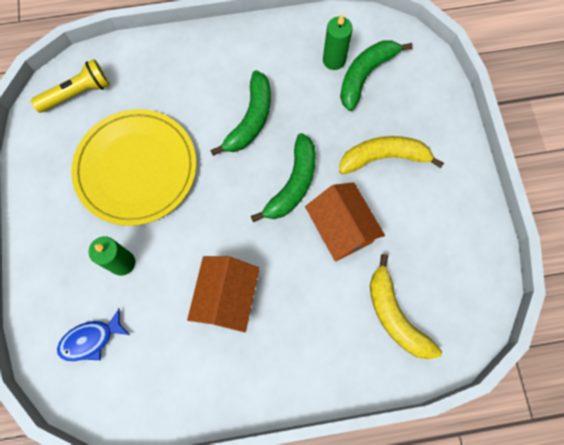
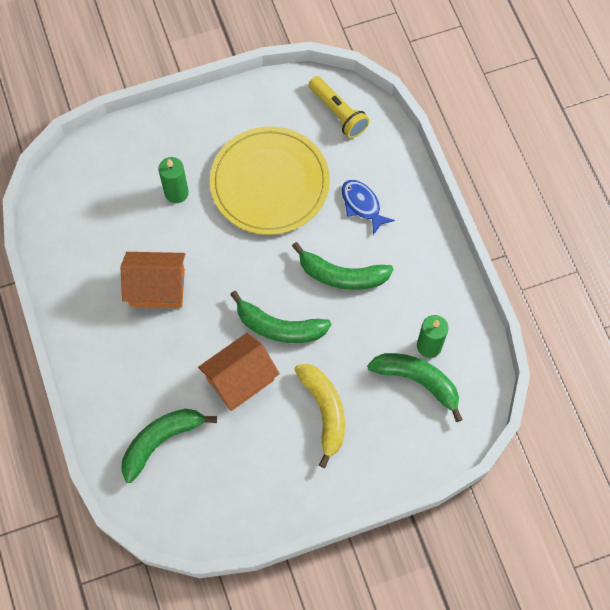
camera: 80 degrees right, 5 degrees down
blue fish [57,308,130,361] -> blue fish moved to [341,180,395,235]
yellow banana [370,254,442,359] -> green banana [121,409,217,483]

